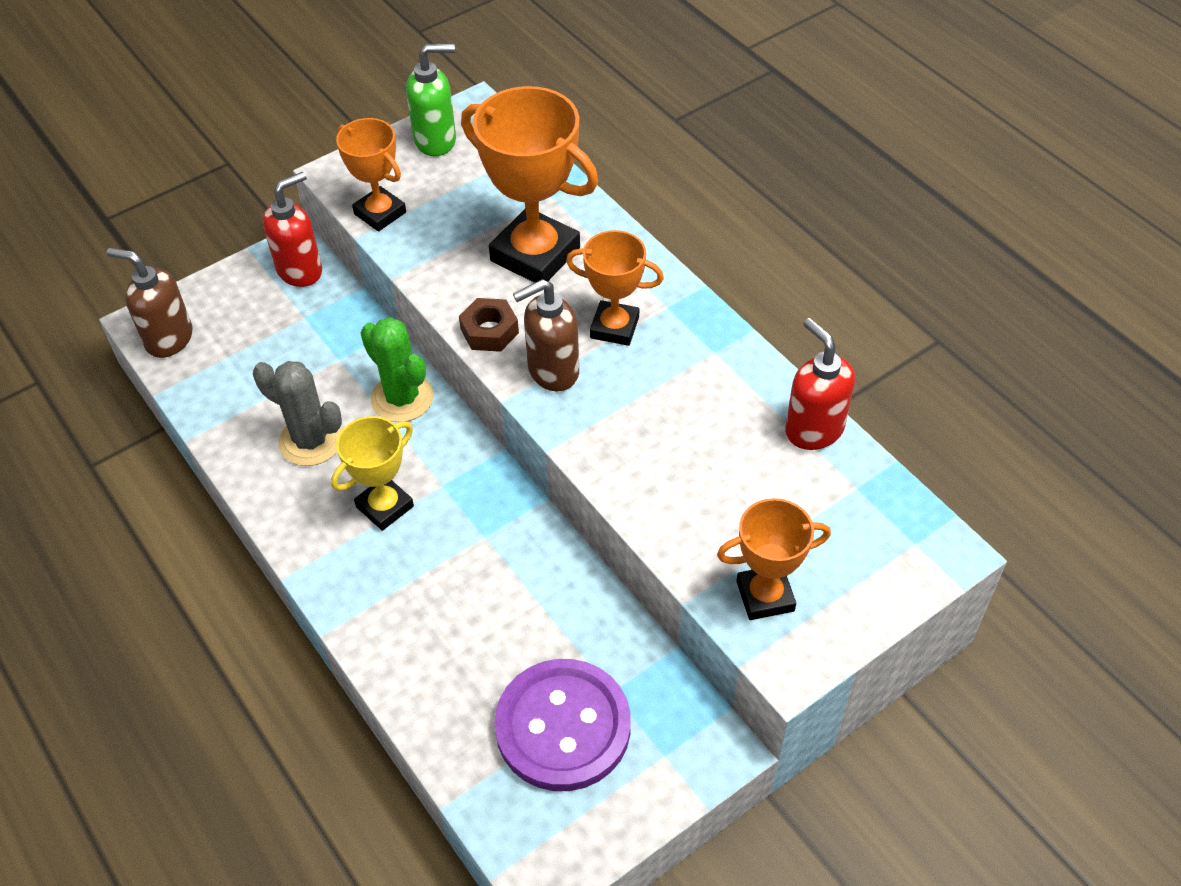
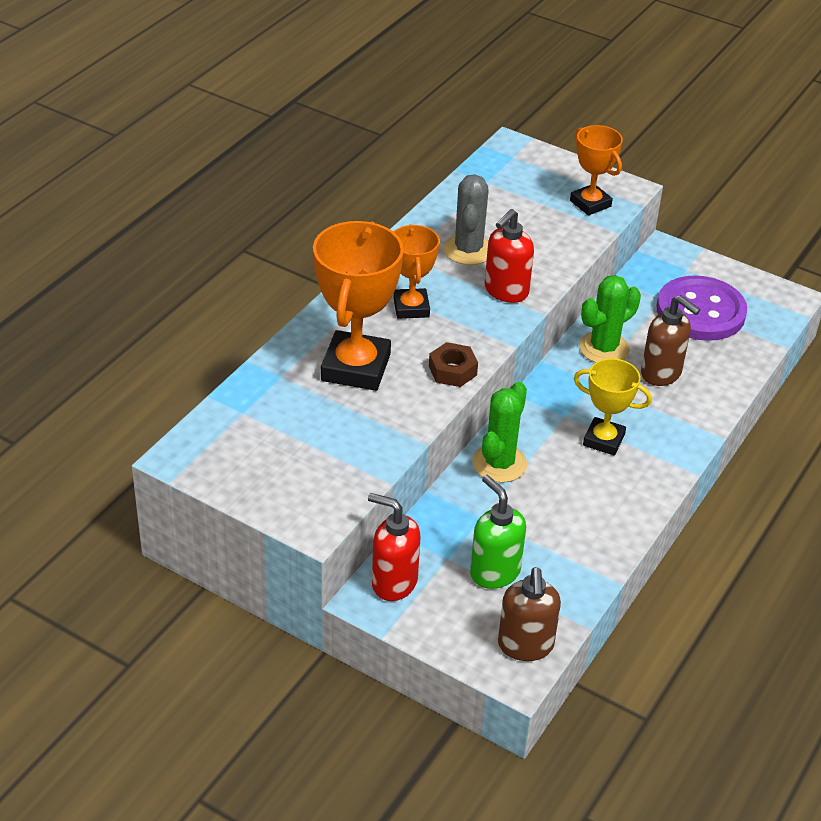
camera: 115 degrees left, 10 degrees down
grey cactus [253,361,342,466] -> grey cactus moved to [444,174,489,265]
orange trophy [336,118,406,232] -> none
green soap dispenser [406,44,456,156] -> green soap dispenser moved to [470,475,526,589]
brown soap dispenser [513,279,579,391] -> brown soap dispenser moved to [641,295,700,386]
red soap dispenser [785,318,855,450] -> red soap dispenser moved to [485,209,534,303]
none -> green cactus [579,275,641,363]

